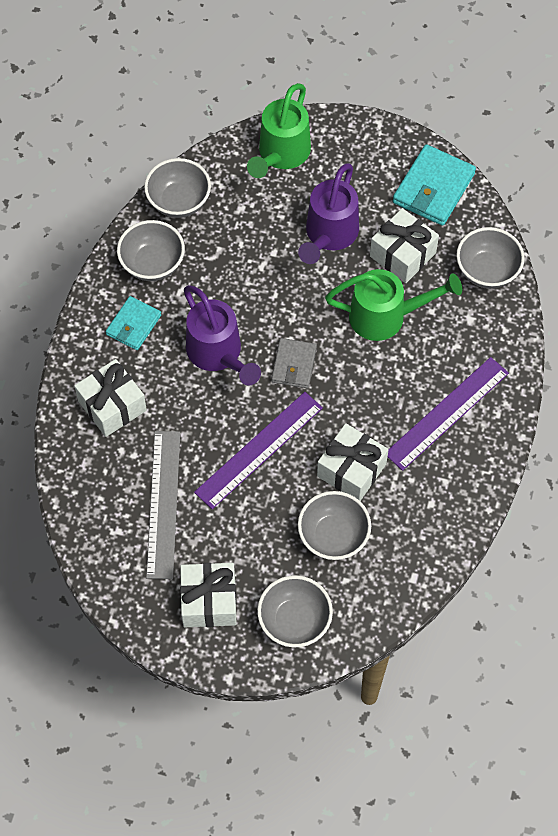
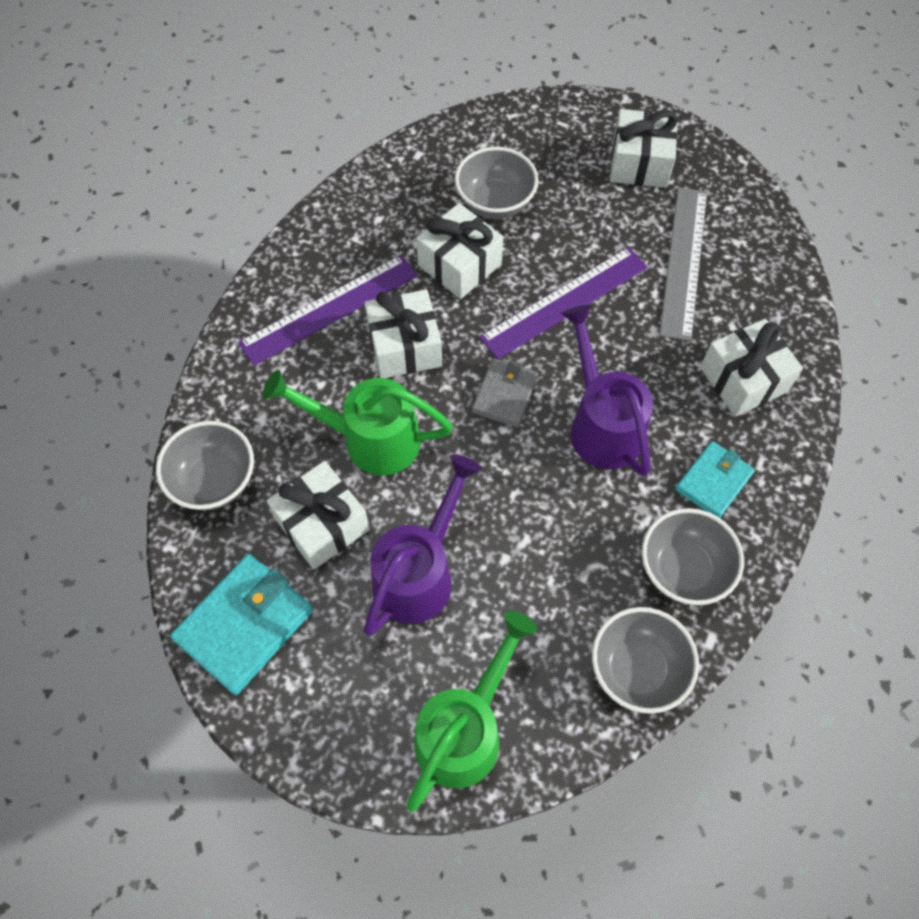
camera: 170 degrees left, 0 degrees up
grey bowl [257,575,333,648] -> none
none -> white gift [365,290,442,378]

